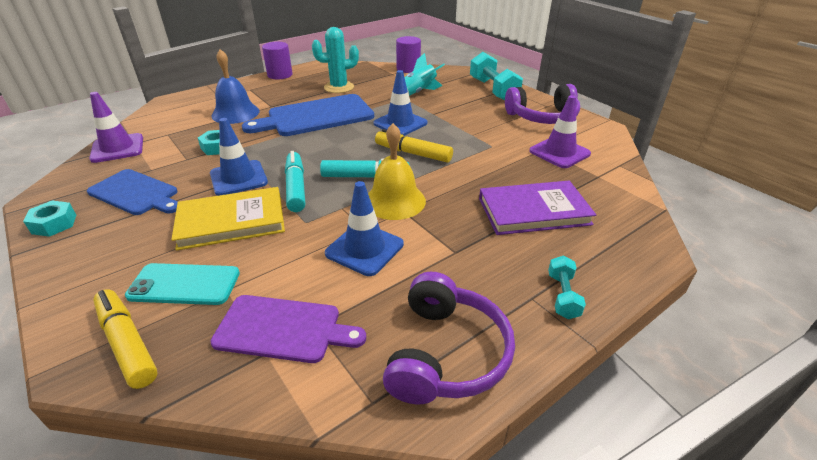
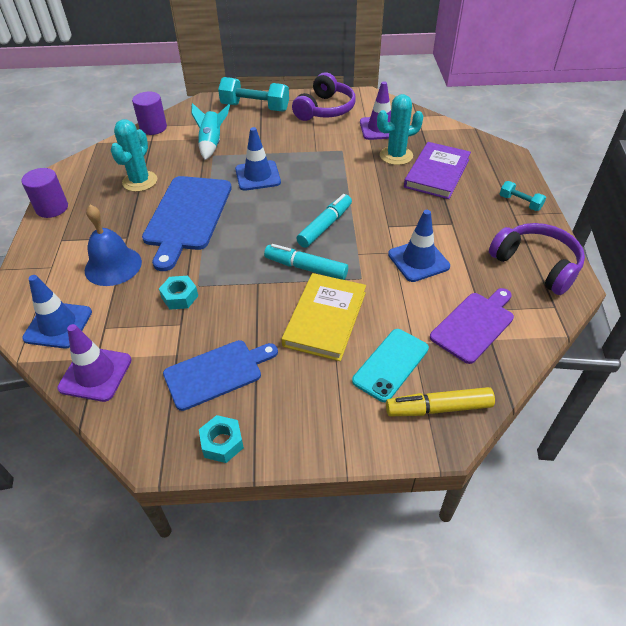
camera: 55 degrees left, 10 degrees up
blue traffic cone [210,118,268,196] -> blue traffic cone moved to [22,275,92,349]
yellow bell [368,123,426,220] -> none
yellow marker [375,129,453,163] -> none
none -> turquoise cactus [377,94,423,165]

